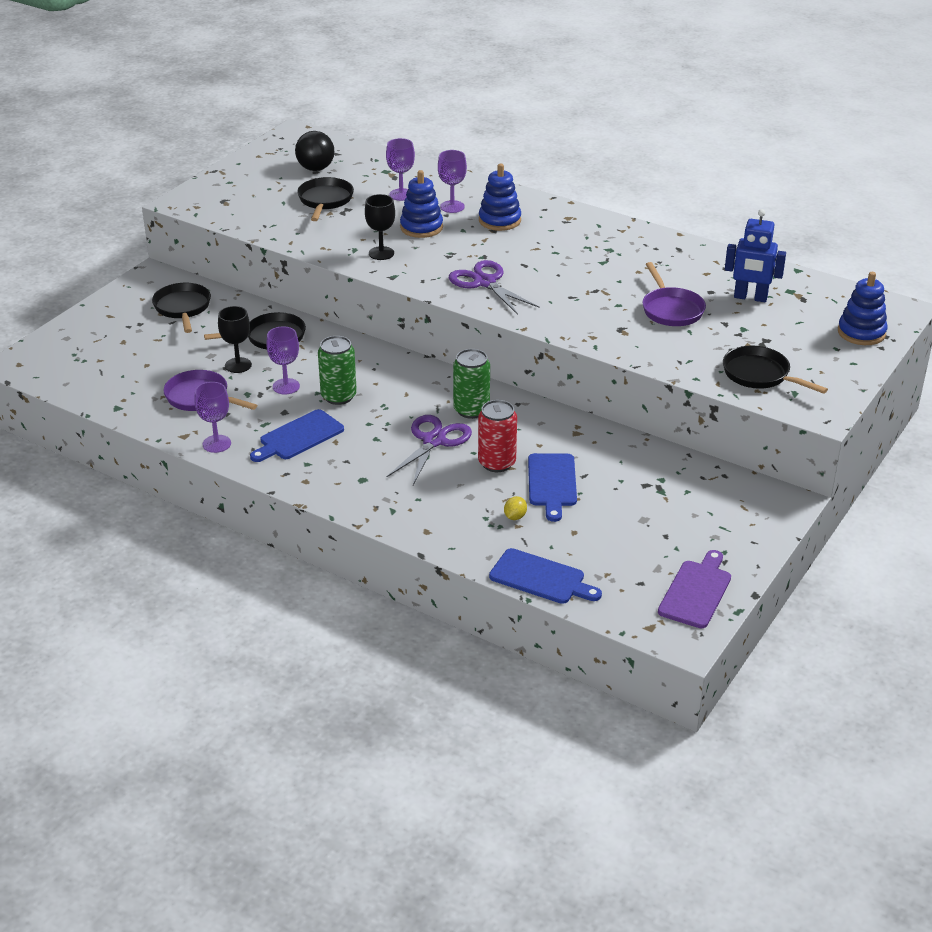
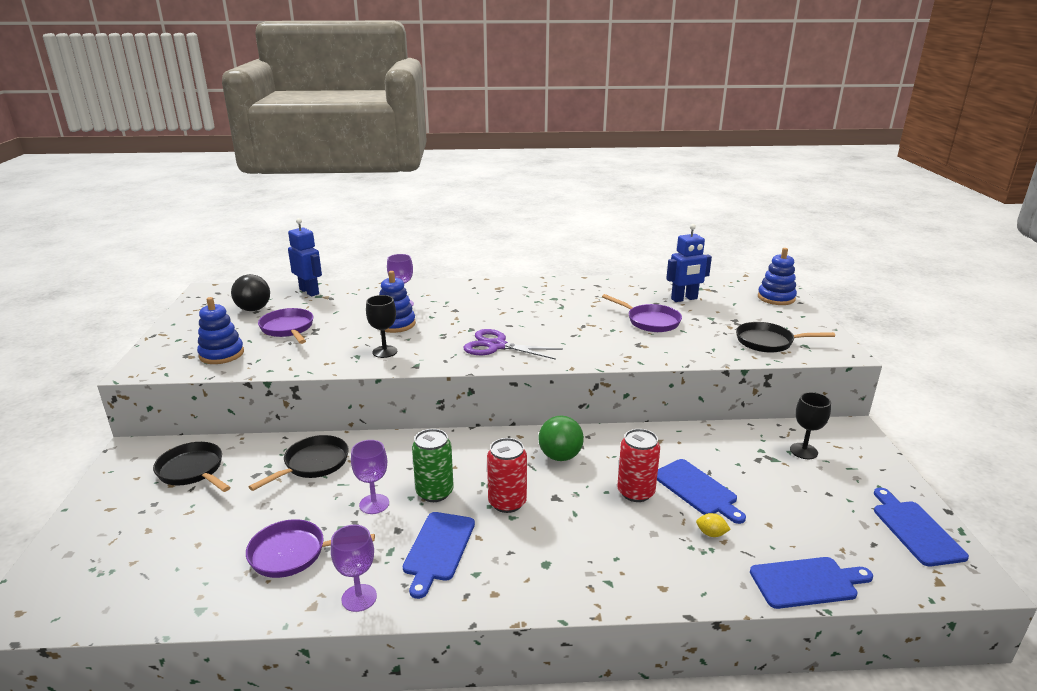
camera: 35 degrees left, 10 degrees down
black goblet [218,306,252,373] -> black goblet moved to [790,392,831,459]
black pan [297,177,354,221] -> purple pan [258,308,313,344]
purple goblet [386,138,415,201] -> none
purple scissors [386,415,472,485] -> none
green can [453,349,490,419] -> green ball [539,416,584,461]
blue stacking toy [479,163,521,231] -> blue stacking toy moved to [197,297,244,364]
yellow lemon [504,496,527,520] -> yellow lemon turned 60 degrees counterclockwise [696,513,731,537]
purple cutting board [658,550,731,628] -> blue cutting board [874,488,969,566]
none -> blue robot [288,218,322,297]
none -> red can [487,438,527,513]

